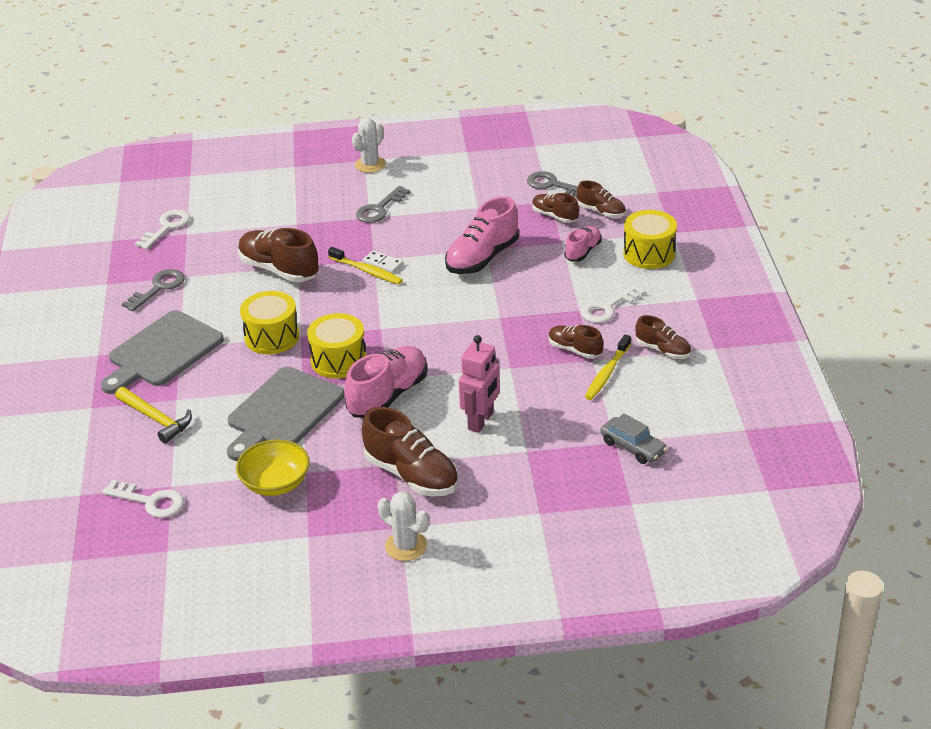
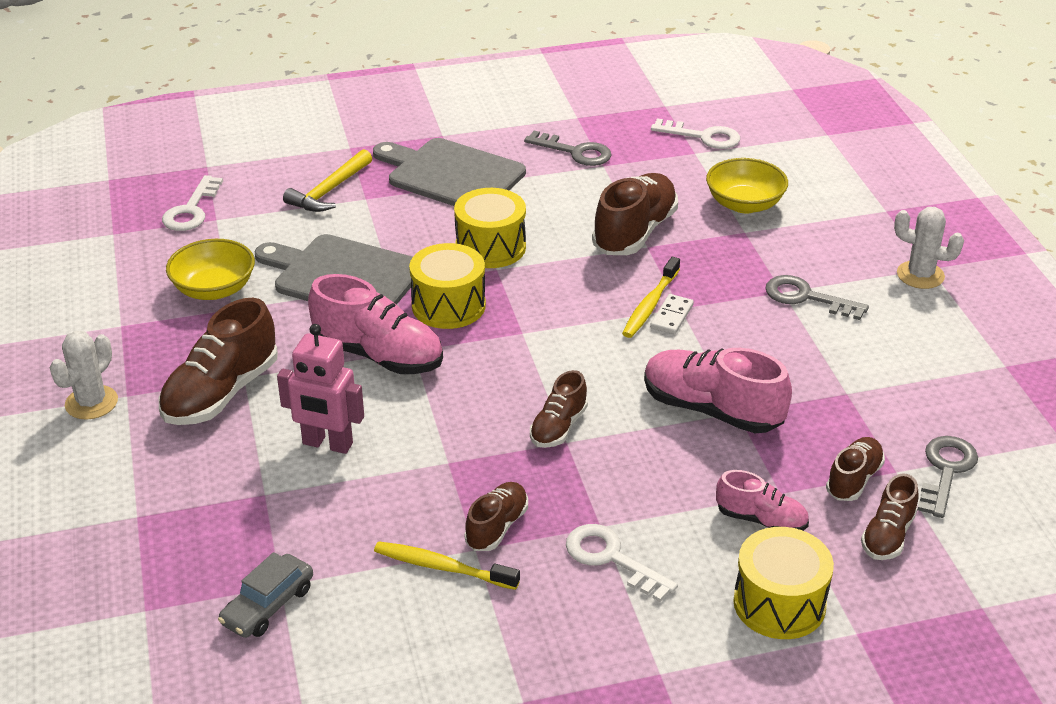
camera: 80 degrees right, 0 degrees up
brown shoe [635,315,691,359] -> brown shoe moved to [530,370,588,448]
none -> yellow bowl [706,158,788,213]

